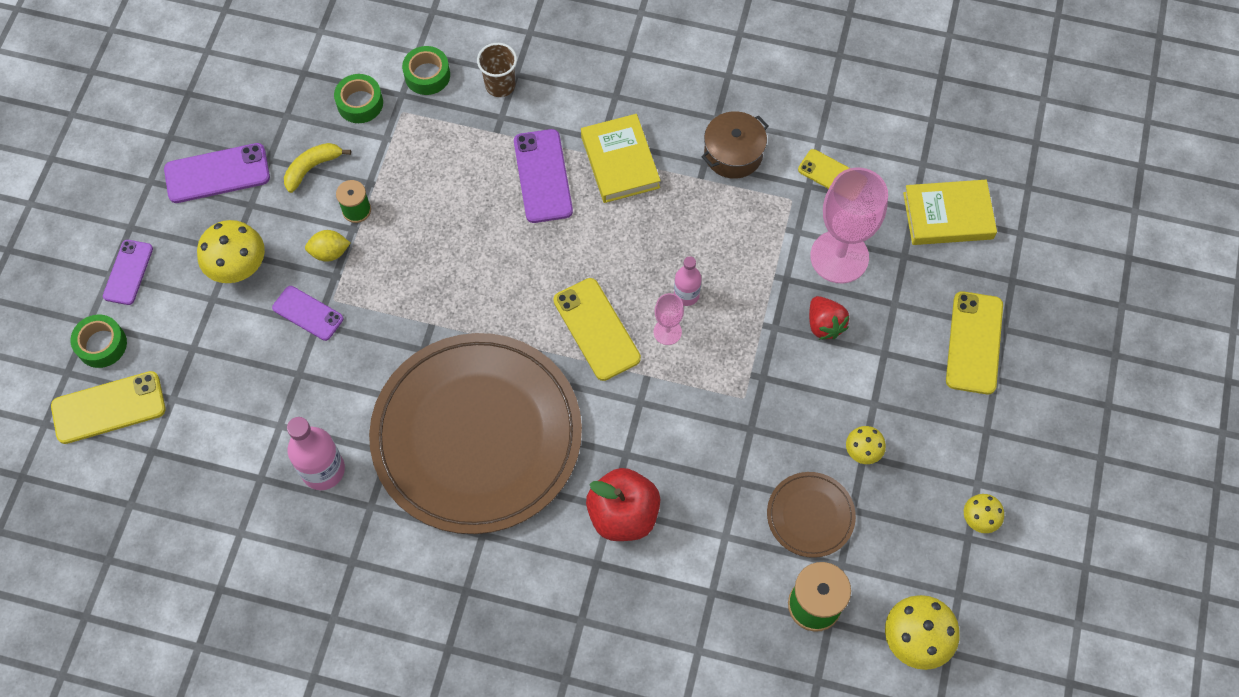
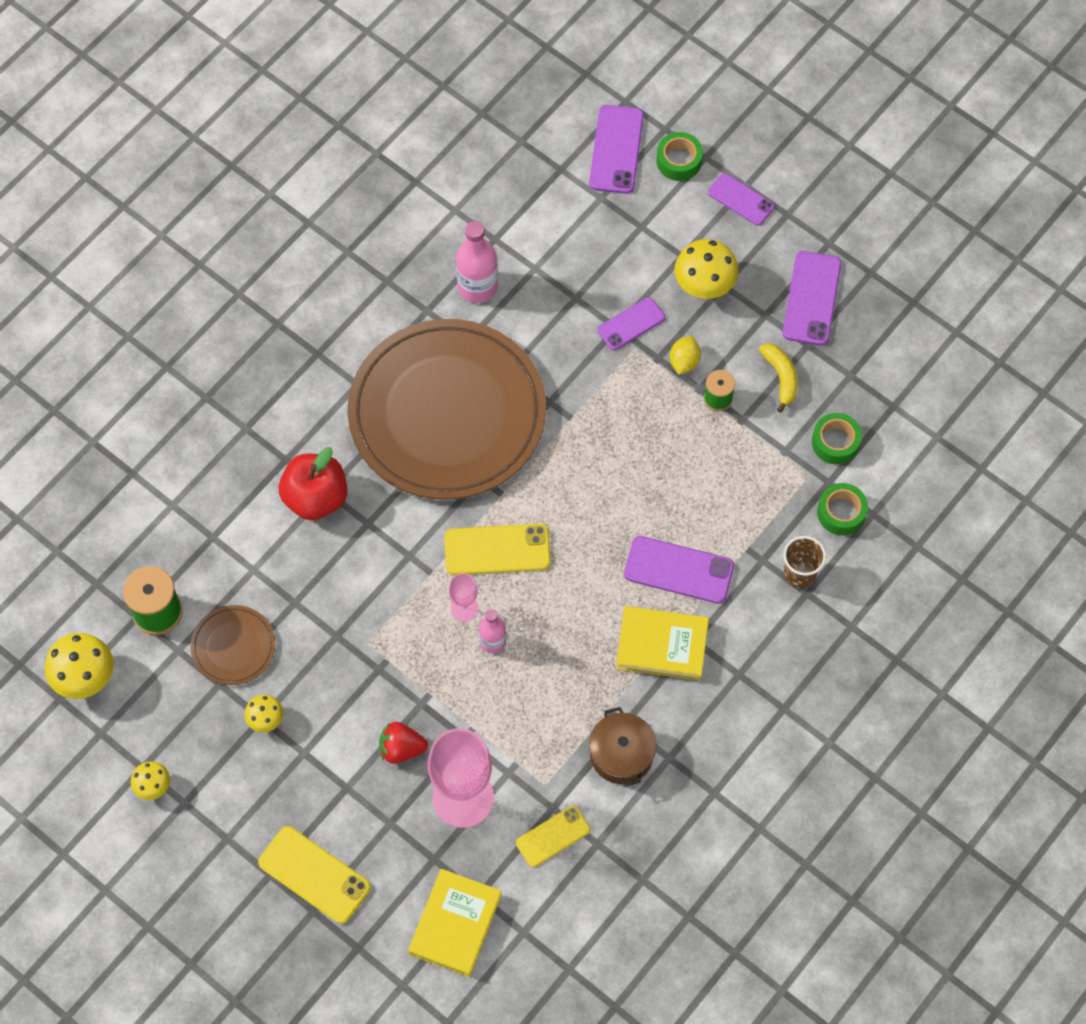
camera: 115 degrees right, 0 degrees up
yellow phone [51,371,166,444] -> purple phone [589,105,644,194]

